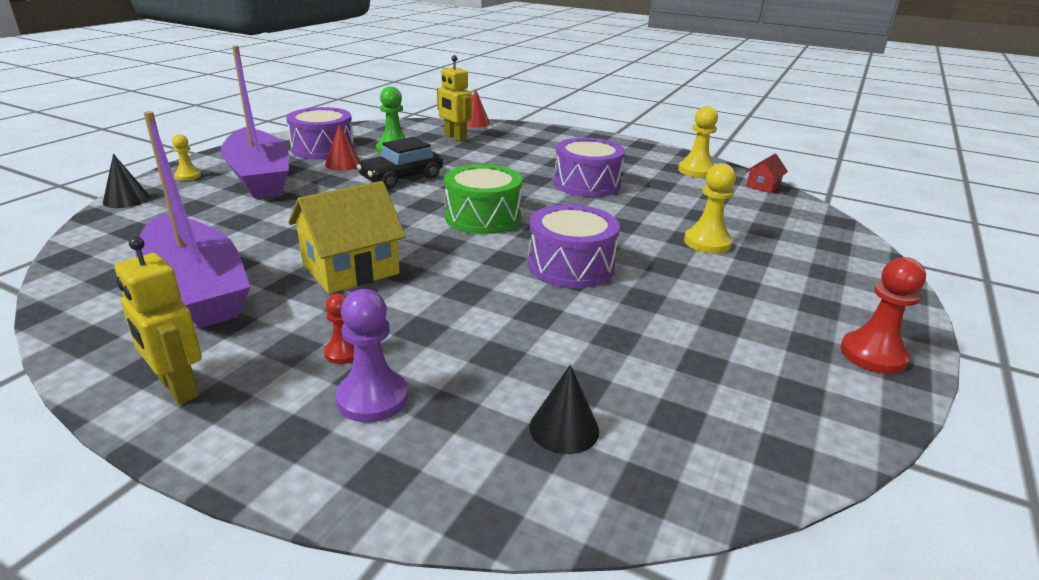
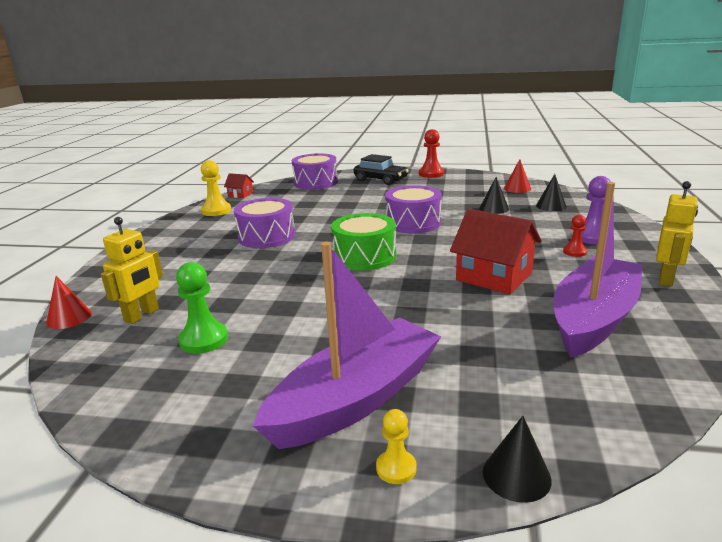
camera: 105 degrees left, 5 degrees down
purple drum [286,107,354,160] -> purple drum moved to [292,153,338,190]
yellow house [288,181,406,293] -> red house [450,209,542,294]
red cone [325,124,360,171] -> red cone moved to [504,159,531,193]
black car [357,137,443,189] -> black car moved to [354,154,409,185]
yellow pawn [684,163,736,254] -> none
none -> black cone [479,177,509,214]

